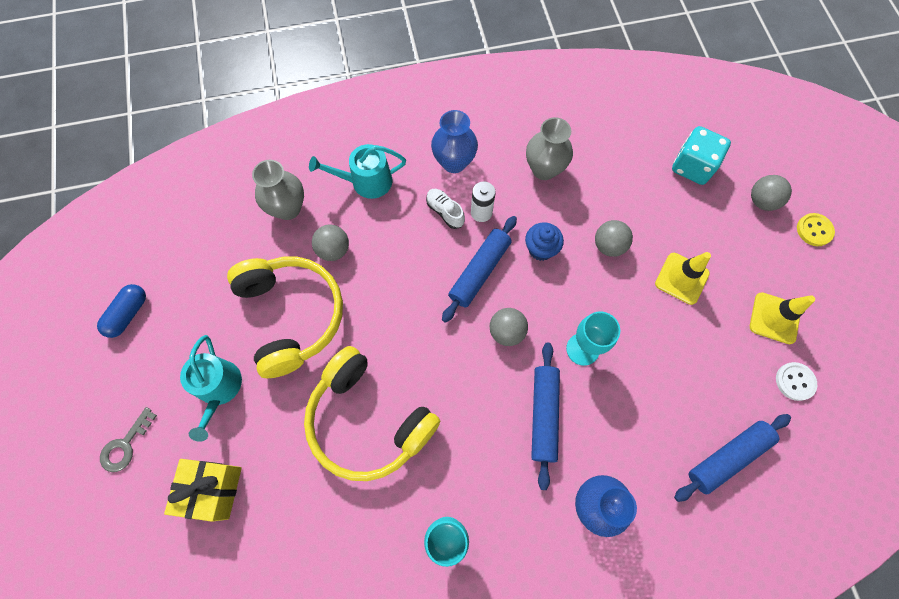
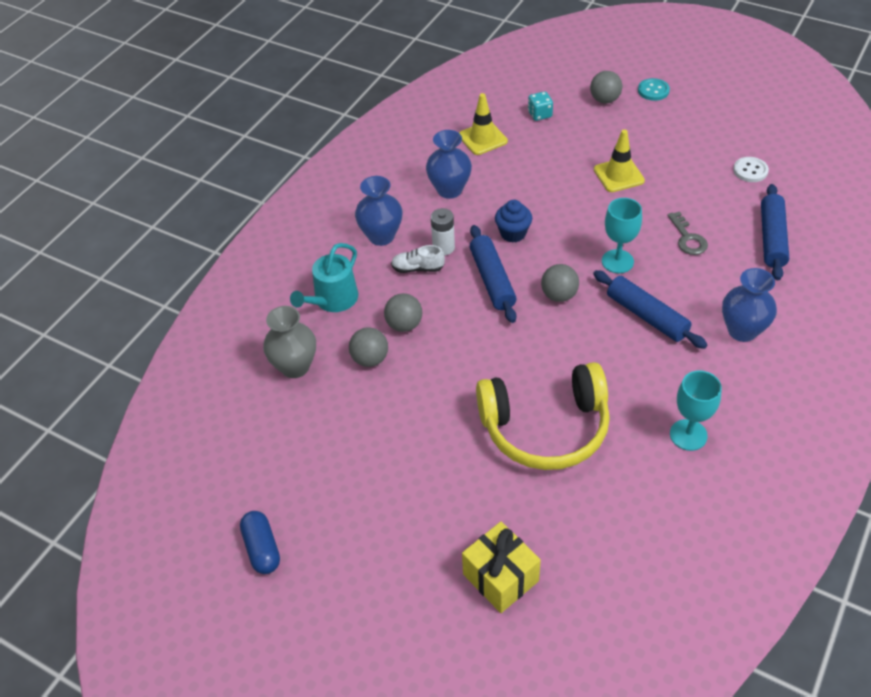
camera: 45 degrees left, 20 degrees down
grey key [100,407,157,472] -> grey key moved to [668,211,708,255]
turquoise watering can [180,335,242,442] -> none
yellow headphones [227,256,343,378] -> none
grey vase [526,117,573,180] -> blue vase [426,130,472,199]
grey ball [595,220,633,257] -> grey ball moved to [384,293,422,332]
turquoise dice [672,126,731,185] -> turquoise dice [528,91,553,121], size x0.58
yellow traffic cone [750,292,815,344] -> yellow traffic cone moved to [459,93,508,155]
yellow button [797,213,835,246] -> turquoise button [638,78,670,101]

